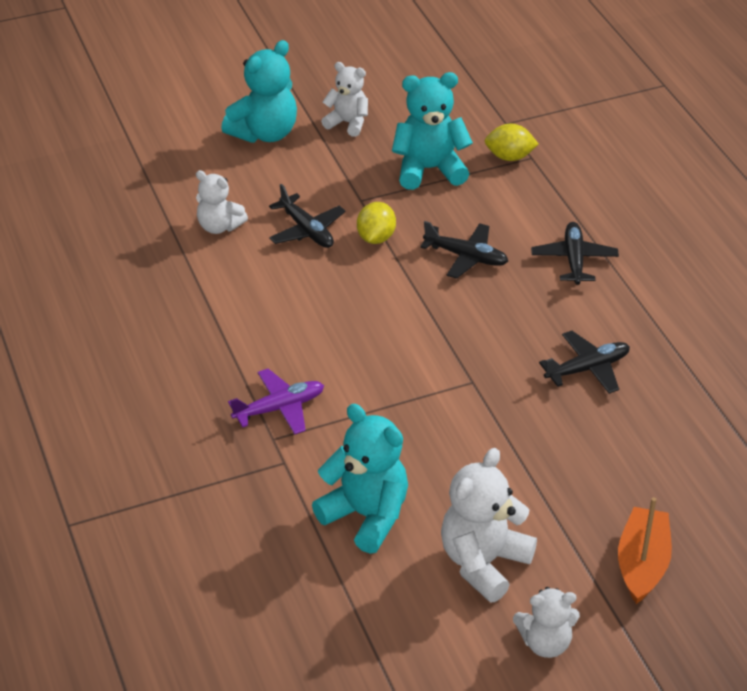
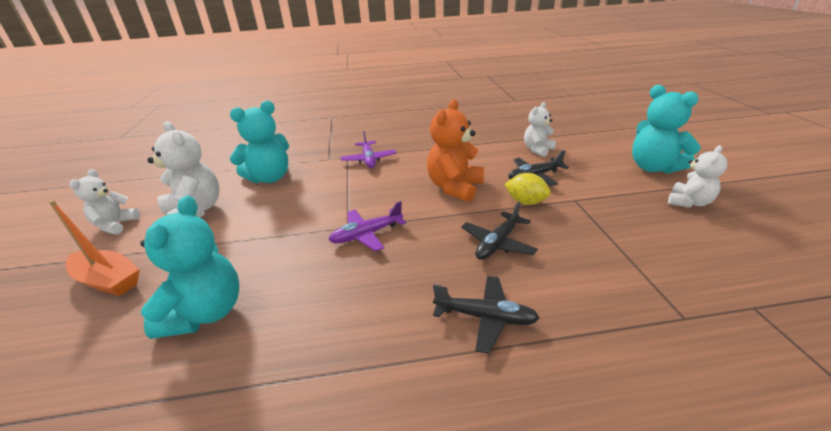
camera: 105 degrees right, 10 degrees down
turquoise teddy bear [392,72,473,190] -> turquoise teddy bear moved to [140,196,239,339]
yellow lemon [485,124,539,161] -> none
black plane [539,331,630,394] -> none
none -> purple plane [328,201,406,251]
none -> orange teddy bear [427,99,484,202]

